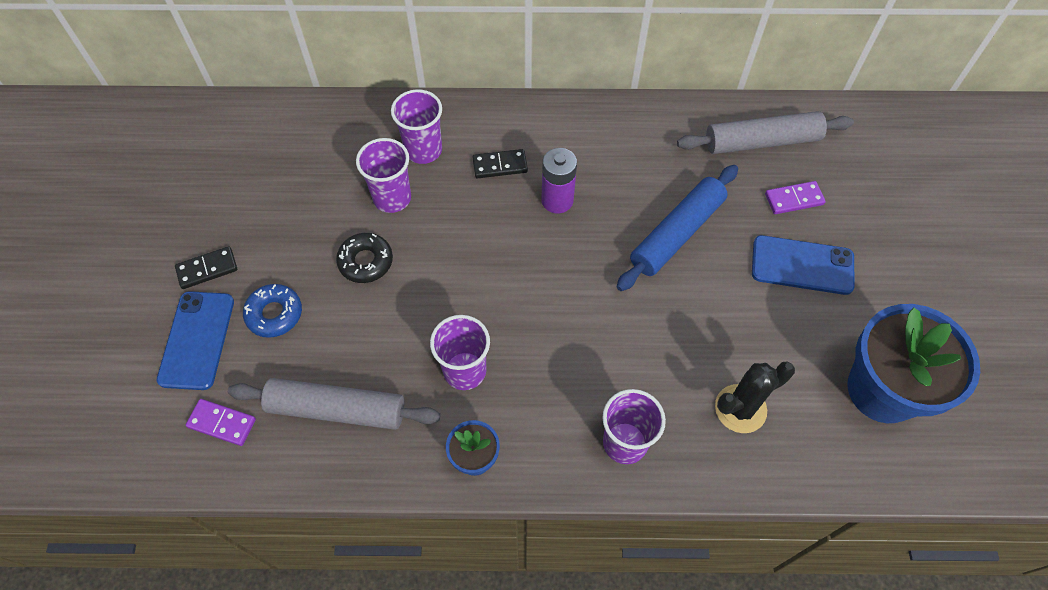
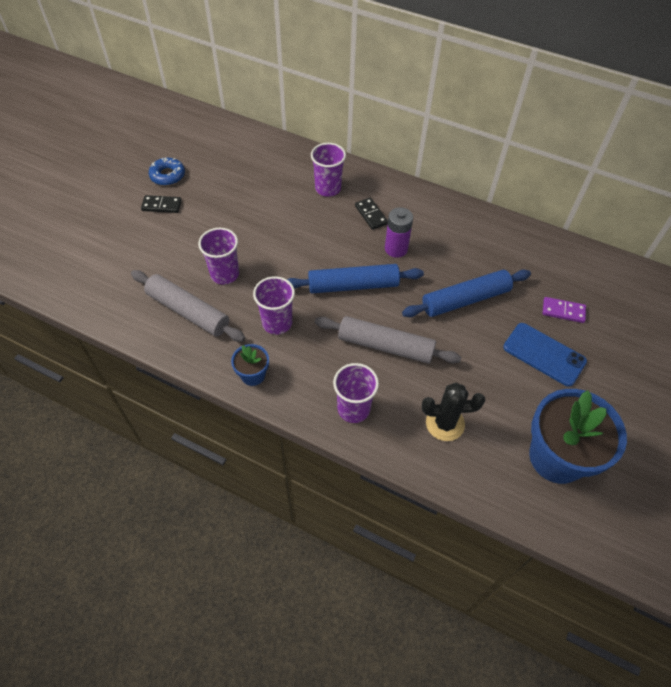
camera: 25 degrees right, 5 degrees down
blue phone [157,291,234,390] -> none
purple domino [186,399,256,446] -> none
blue donut [243,284,302,338] -> blue donut moved to [149,158,185,186]
black donut [336,233,393,283] -> none
purple cup [356,138,411,213] -> purple cup moved to [198,228,239,285]
black domino [473,149,528,178] -> black domino turned 45 degrees clockwise [355,198,388,230]
grey rolling pin [677,111,854,154] -> grey rolling pin moved to [315,316,461,364]
none -> blue rolling pin [287,264,424,293]

